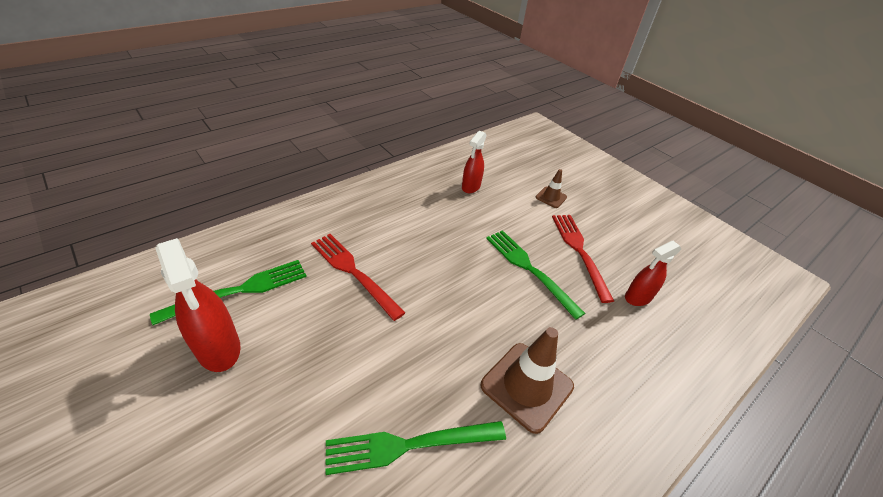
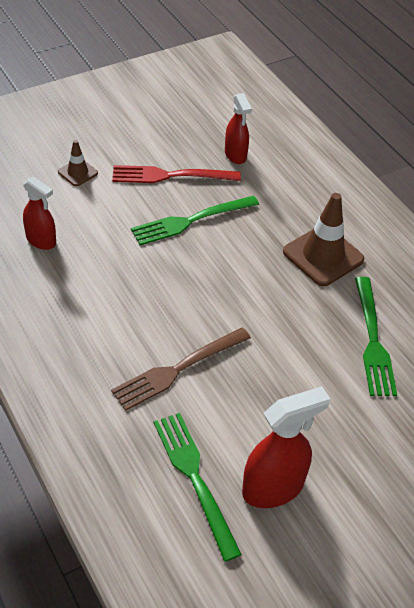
camera: 80 degrees left, 5 degrees up
red fork [311,234,406,321] -> brown fork [111,327,251,411]

